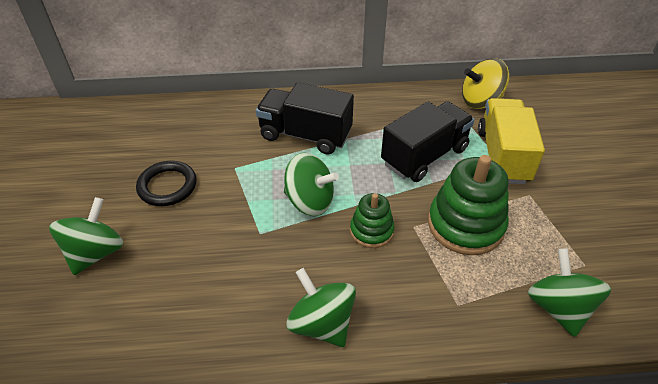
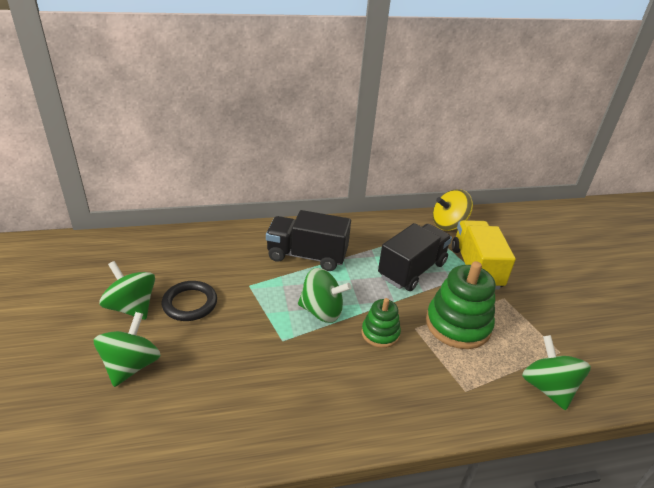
camera: 10 degrees left, 10 degrees down
green spinning top [286,268,356,347] -> green spinning top moved to [99,261,155,320]

